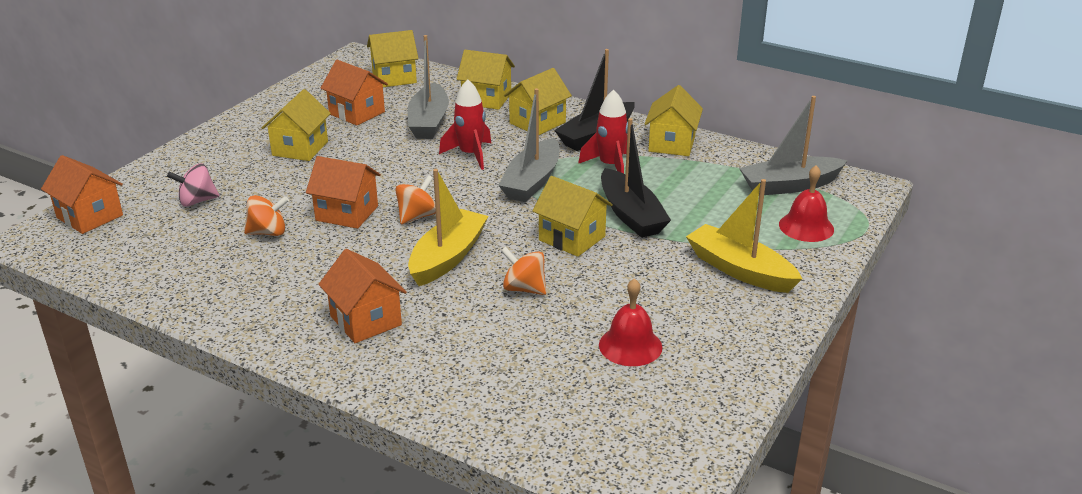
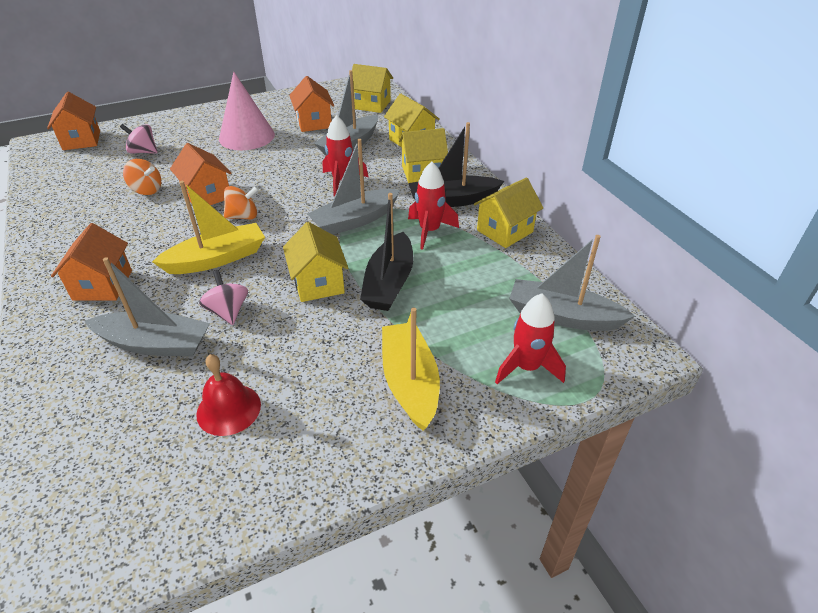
camera: 35 degrees right, 10 degrees up
yellow house [262,89,331,161] -> pink cone [219,72,275,150]
orange spinning top [501,247,546,295] -> pink spinning top [199,270,248,325]
red bell [779,165,834,242] -> red rocket [495,293,566,384]
none -> grey boat [85,257,210,357]

